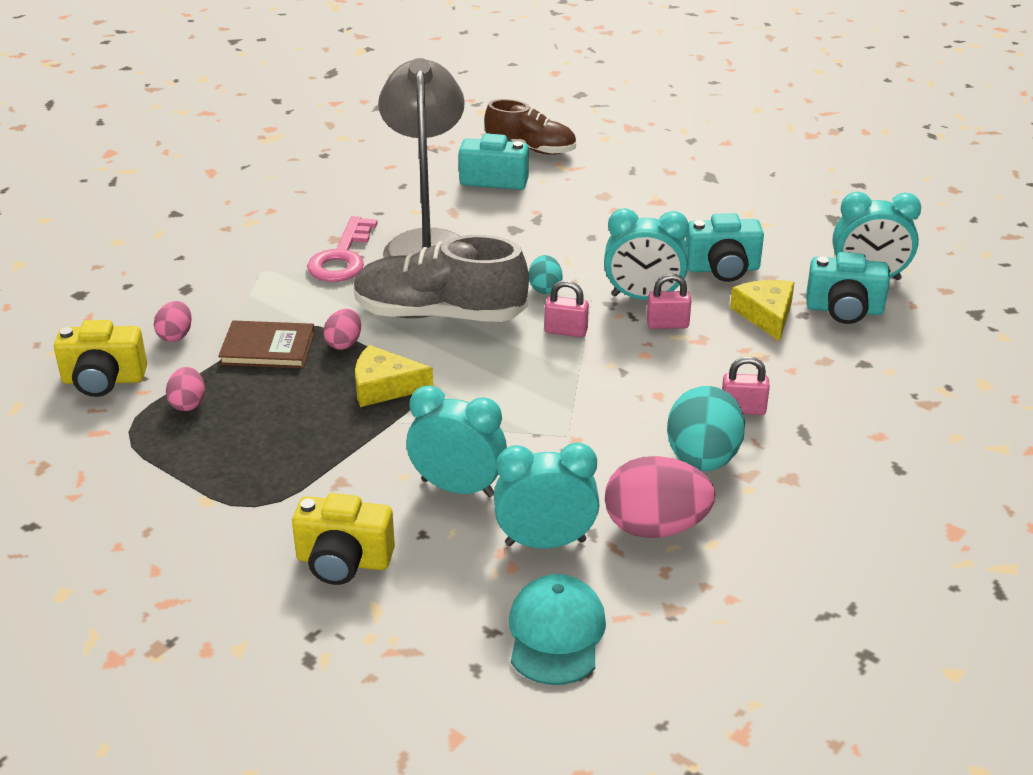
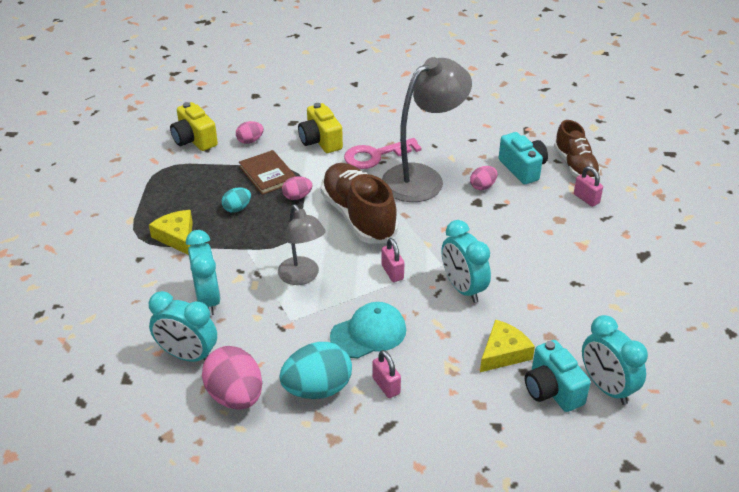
camera: 55 degrees right, 5 degrees up
pink egg [166,367,205,411] -> pink egg moved to [470,166,497,190]
yellow camera [292,493,395,585] -> yellow camera moved to [298,103,343,153]
grey shoe [353,235,529,322] -> brown shoe [321,163,398,244]
yellow cheese [355,345,433,407] -> yellow cheese moved to [149,210,193,255]
turquoise clock [494,442,600,548] -> turquoise clock turned 150 degrees clockwise [149,291,217,362]
turquoise cap [509,574,606,685] -> turquoise cap moved to [330,302,406,358]
turquoise egg [529,255,562,294] -> turquoise egg moved to [222,187,251,213]
pink padlock [647,273,691,329] -> pink padlock moved to [574,166,603,207]
turquoise camera [686,213,764,282] -> none
none -> grey lamp [278,204,326,285]

